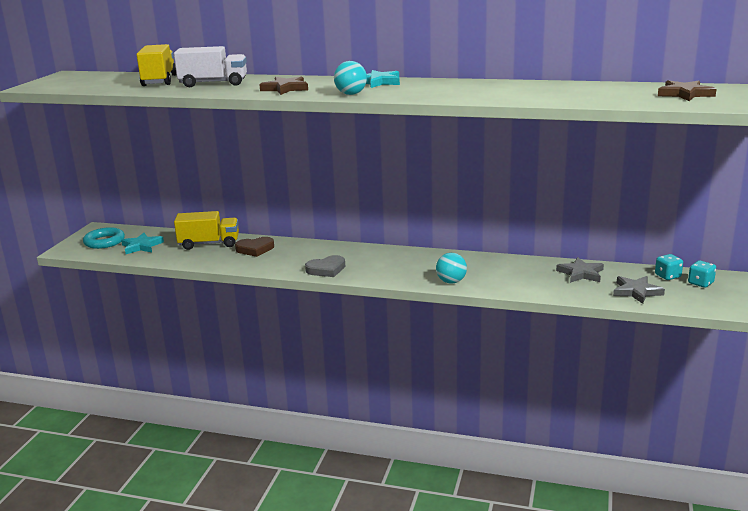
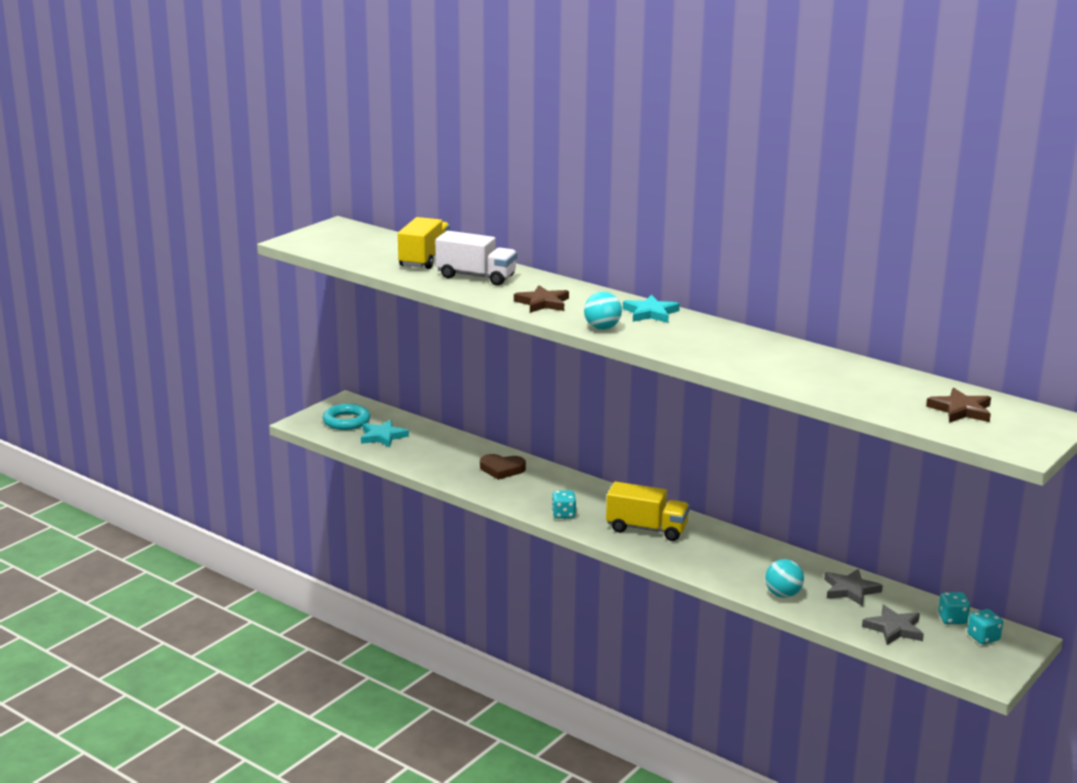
camera: 20 degrees right, 0 degrees up
yellow truck [174,211,239,250] -> yellow truck moved to [606,482,690,541]
grey heart [305,255,345,277] -> turquoise dice [552,490,576,519]
turquoise ball [436,253,467,284] -> turquoise ball moved to [765,559,804,598]

